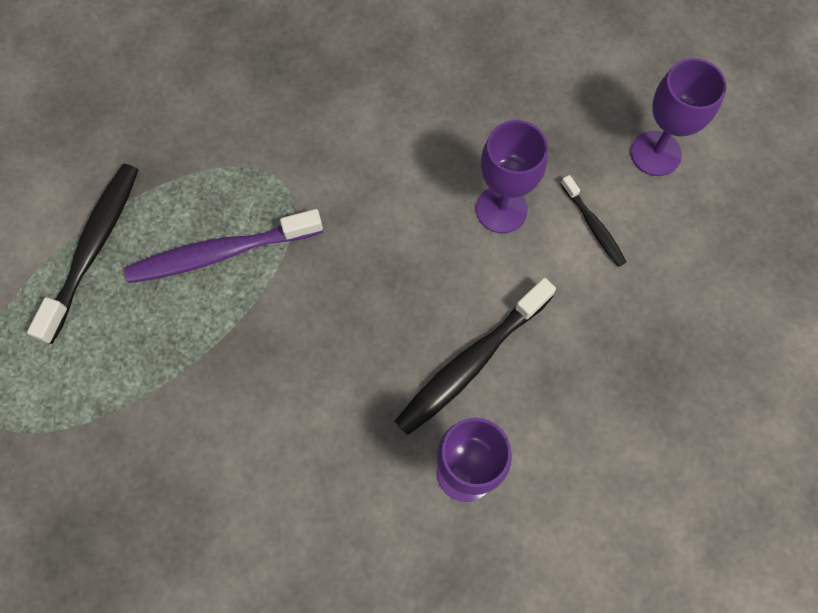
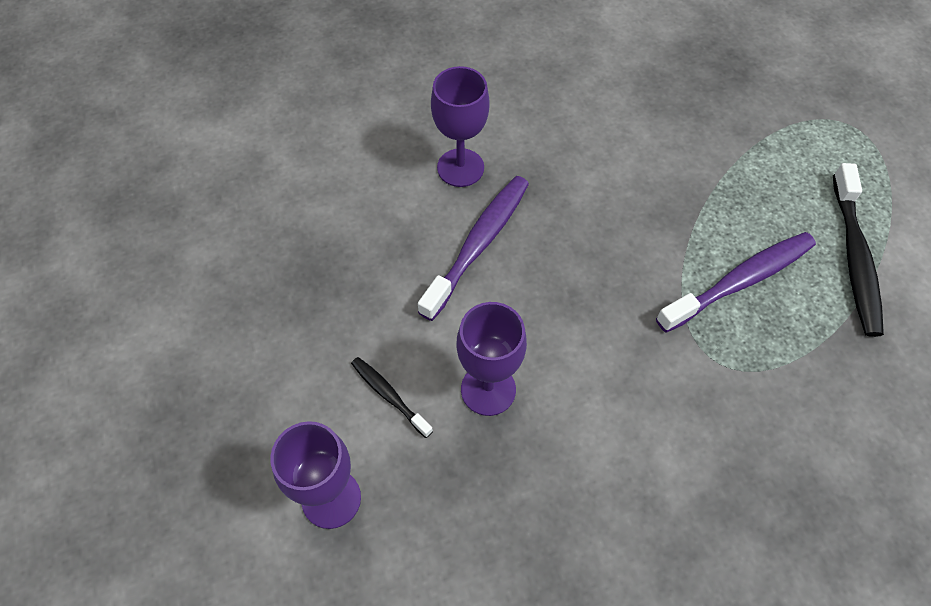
camera: 165 degrees right, 10 degrees down
black toothbrush [395,278,556,435] -> purple toothbrush [418,176,529,321]

